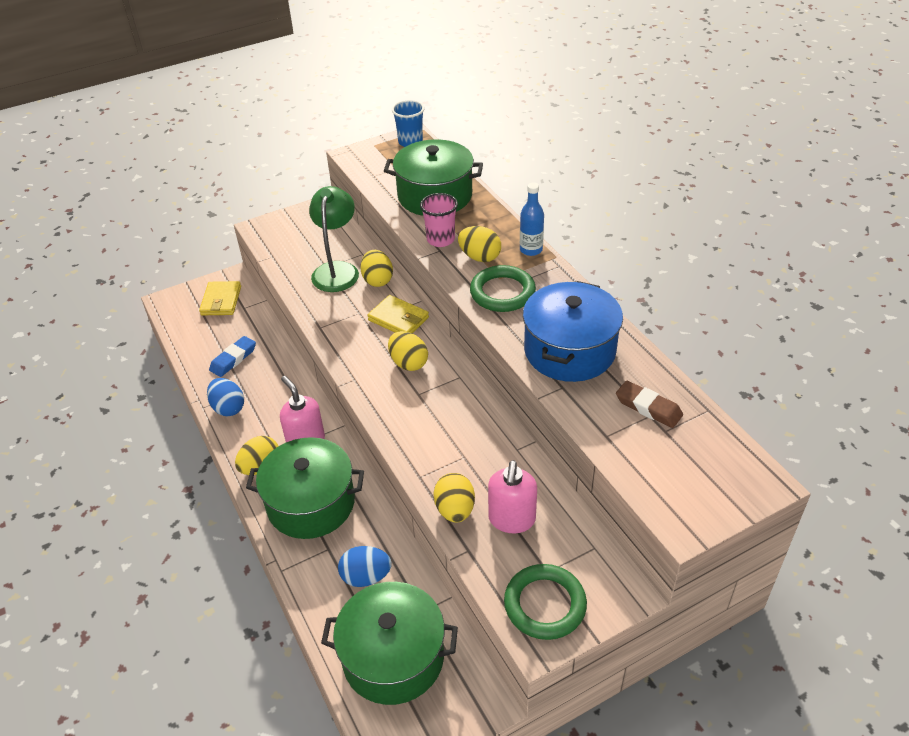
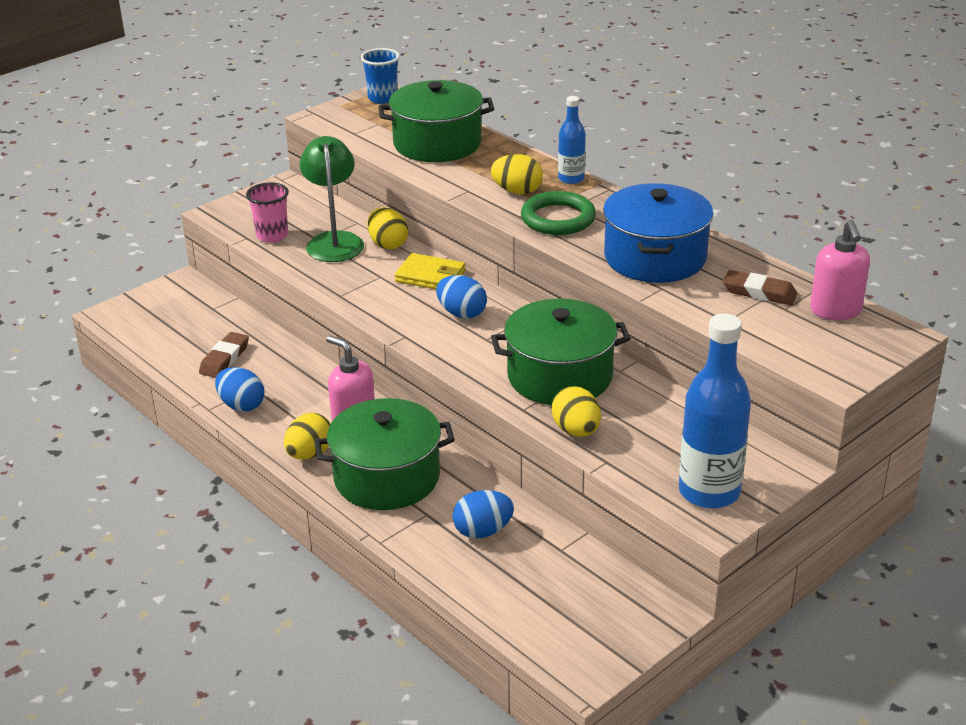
camera: 15 degrees left, 10 degrees down
yellow wallet [199,281,241,315] -> none
blue eraser [209,336,256,377] -> brown eraser [199,332,249,378]
green pot [321,582,458,705] -> green pot moved to [491,299,631,405]
yellow egg [388,331,428,371] -> blue egg [436,275,487,319]
pink cup [420,193,458,247] -> pink cup moved to [246,182,289,243]
pink soap dispenser [488,460,537,533] -> pink soap dispenser moved to [810,220,870,320]
green ring [504,564,587,640] -> blue bottle [679,314,751,509]

